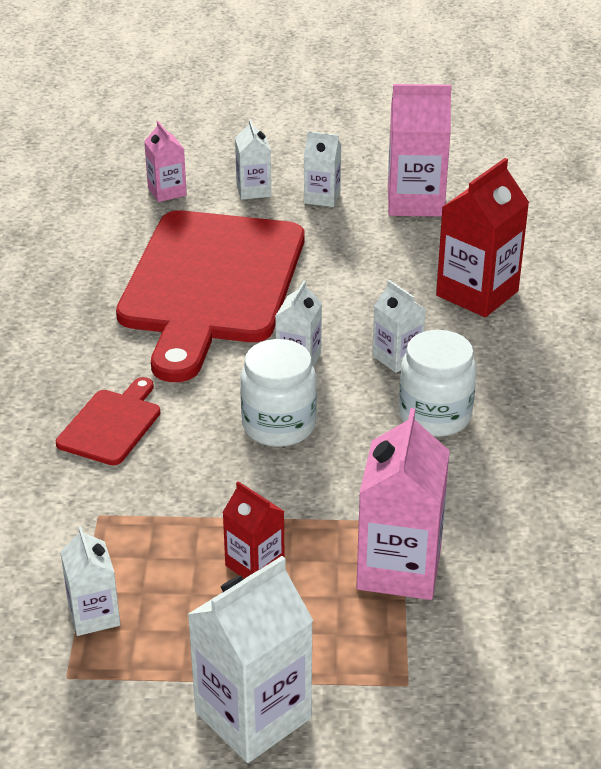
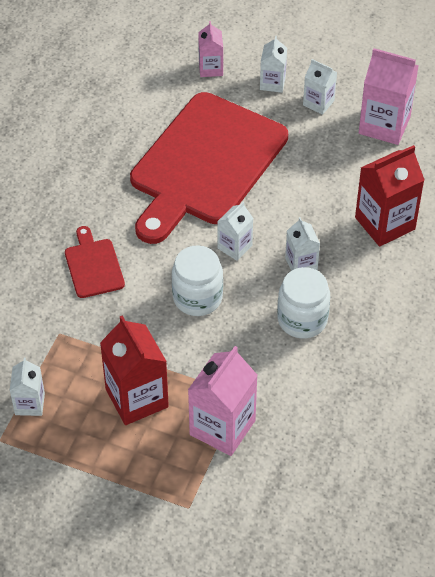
camera: 20 degrees right, 15 degrees up
red cutting board [56,377,160,465] -> red cutting board turned 60 degrees counterclockwise [65,226,125,298]
white carton [187,556,313,763] -> none
red carton [222,481,285,579] -> red carton [100,315,169,425], size x1.77

